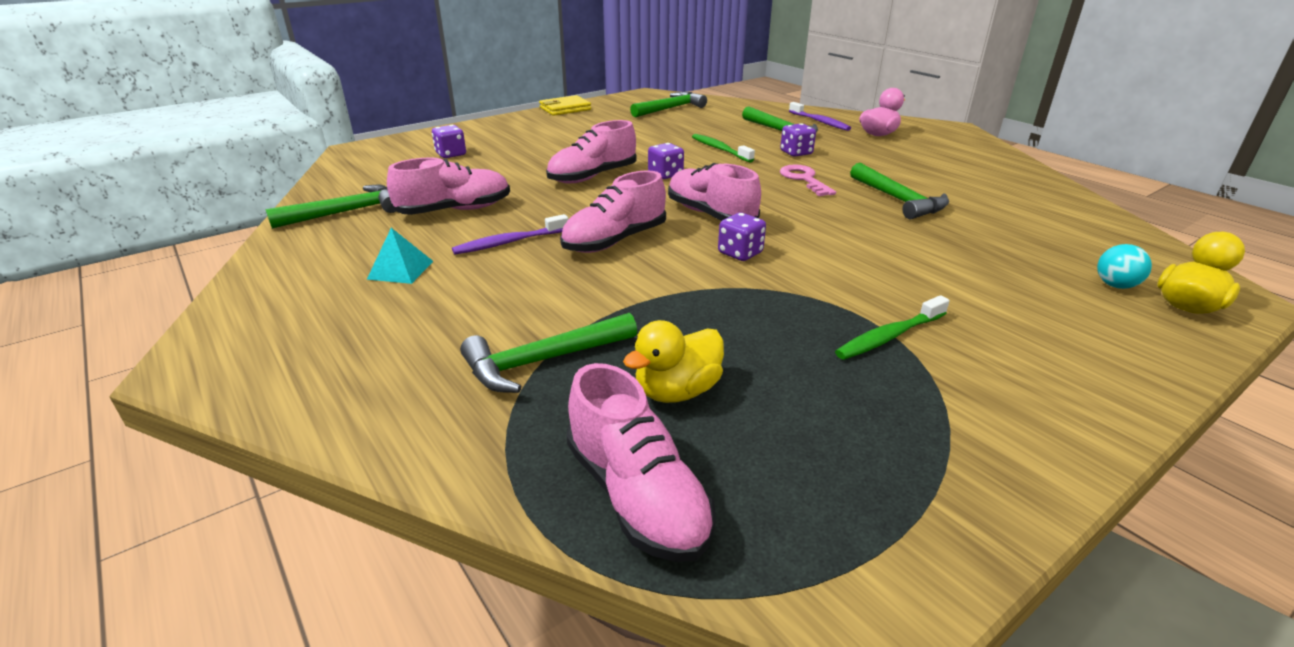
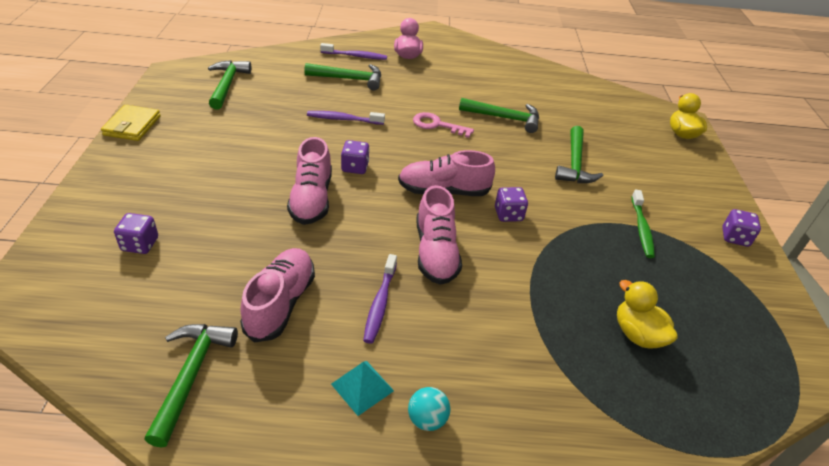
camera: 55 degrees left, 10 degrees up
green hammer [460,313,637,393] -> green hammer moved to [555,126,603,183]
pink shoe [566,363,716,562] -> none
yellow duck [623,320,724,403] -> yellow duck turned 150 degrees clockwise [617,280,678,349]
green toothbrush [692,134,755,163] -> purple toothbrush [307,111,385,125]
purple dice [780,123,816,157] -> purple dice moved to [722,209,761,247]
turquoise ball [1097,244,1152,289] -> turquoise ball moved to [408,387,450,431]

